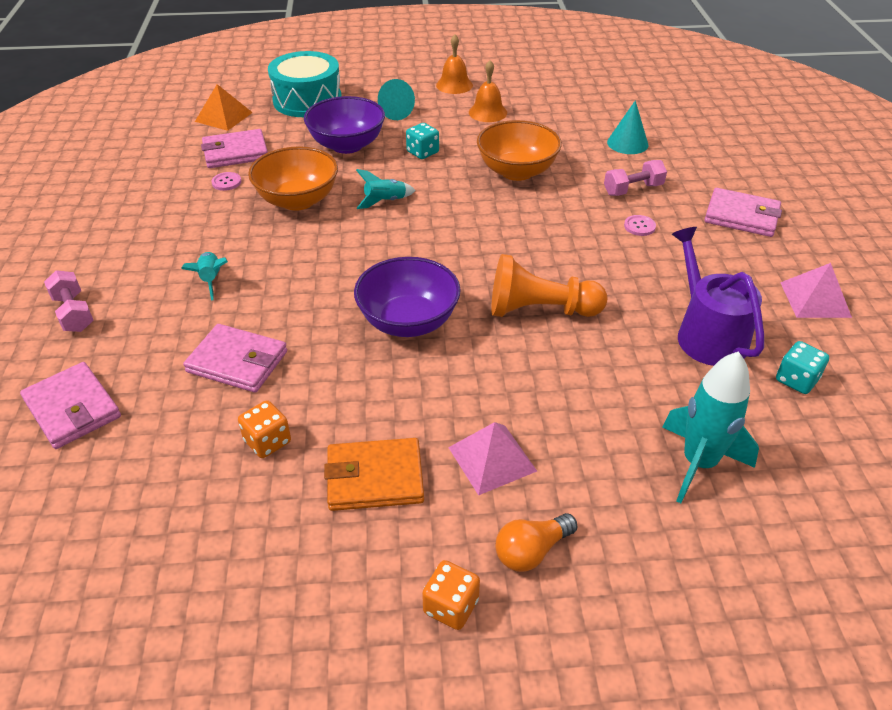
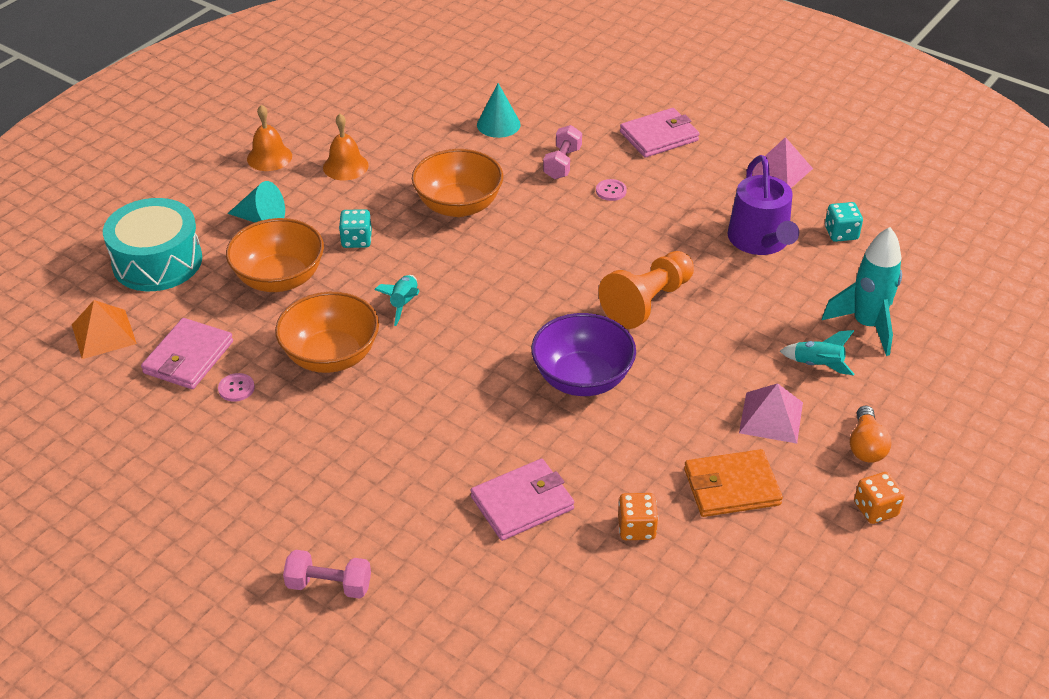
camera: 50 degrees left, 0 degrees up
pink wallet [20,362,121,449] -> none
turquoise rocket [181,252,228,300] -> turquoise rocket moved to [780,330,854,375]
purple bowl [304,96,385,154] -> orange bowl [226,218,324,292]
orange wallet [324,438,424,511] -> orange wallet turned 45 degrees clockwise [684,449,783,517]
purple watering can [672,227,764,366] -> purple watering can turned 120 degrees counterclockwise [727,155,799,255]

